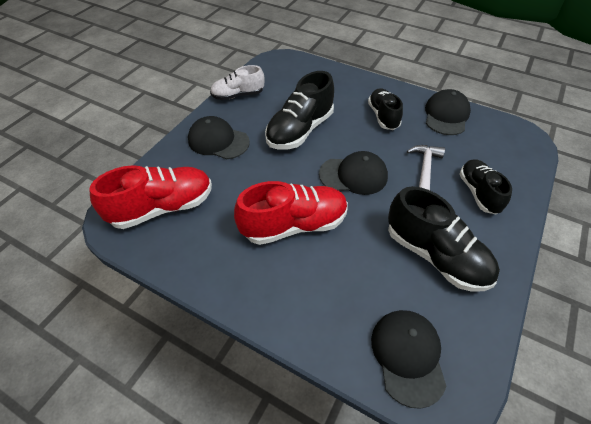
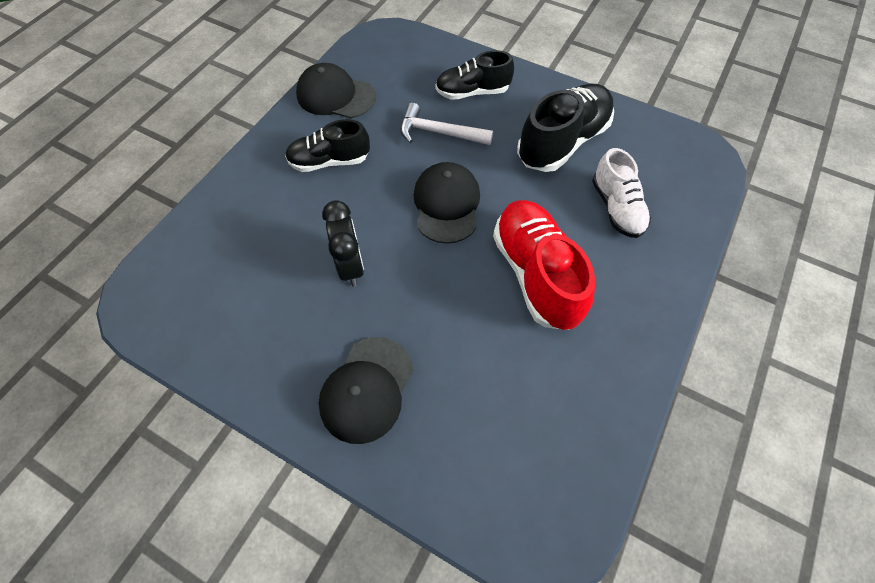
camera: 90 degrees left, 10 degrees up
red shoe [89,165,212,229] -> none
white shoe [210,65,264,100] -> white shoe moved to [592,148,651,238]
black shoe [265,71,334,149] -> black clock [322,200,364,286]
black cap [371,310,446,409] -> none

